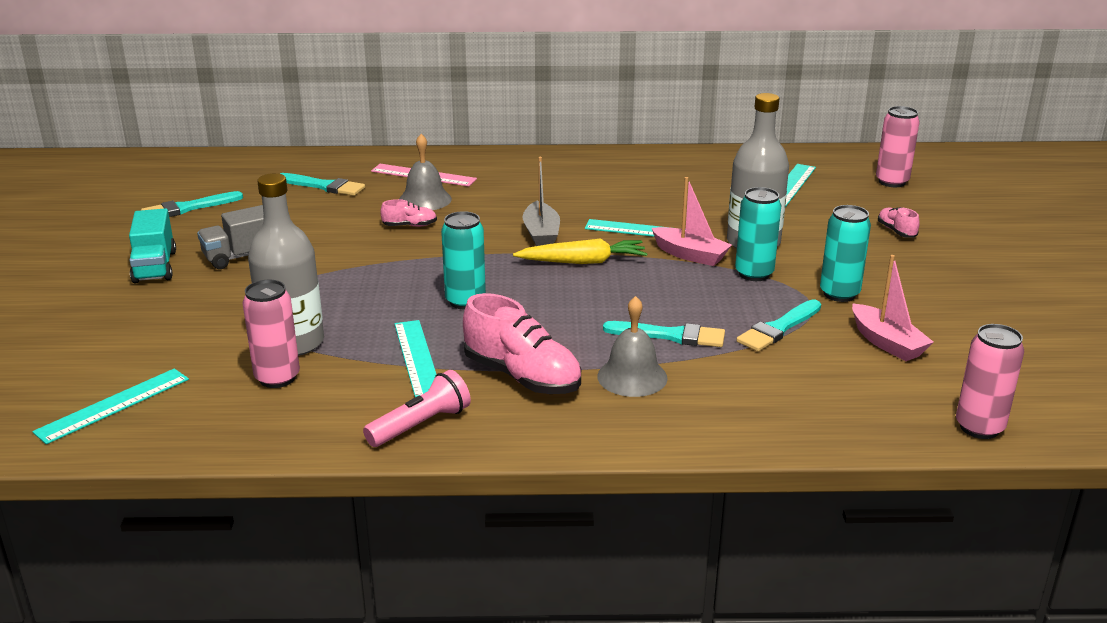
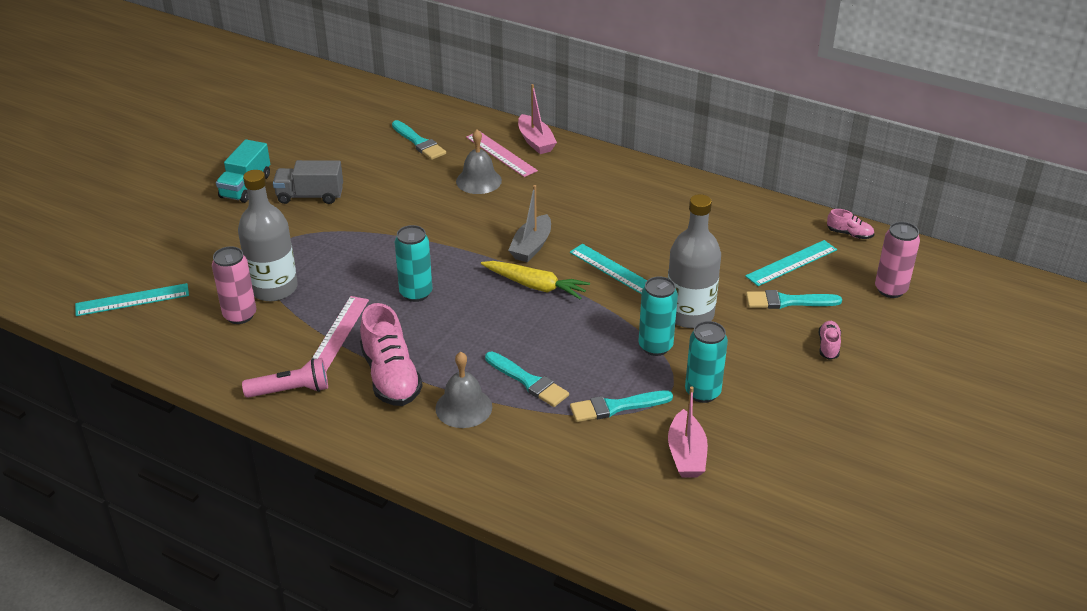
camera: 30 degrees right, 10 degrees up
turquoise brush [141,191,243,217] -> turquoise brush moved to [746,290,842,309]
pink shoe [380,199,437,227] -> pink shoe moved to [827,209,874,239]
turquoise ruler [395,320,437,397] -> pink ruler [312,296,369,371]
pink boat [652,177,732,266] -> pink boat moved to [518,84,557,154]
pink can [956,324,1024,439] -> none

